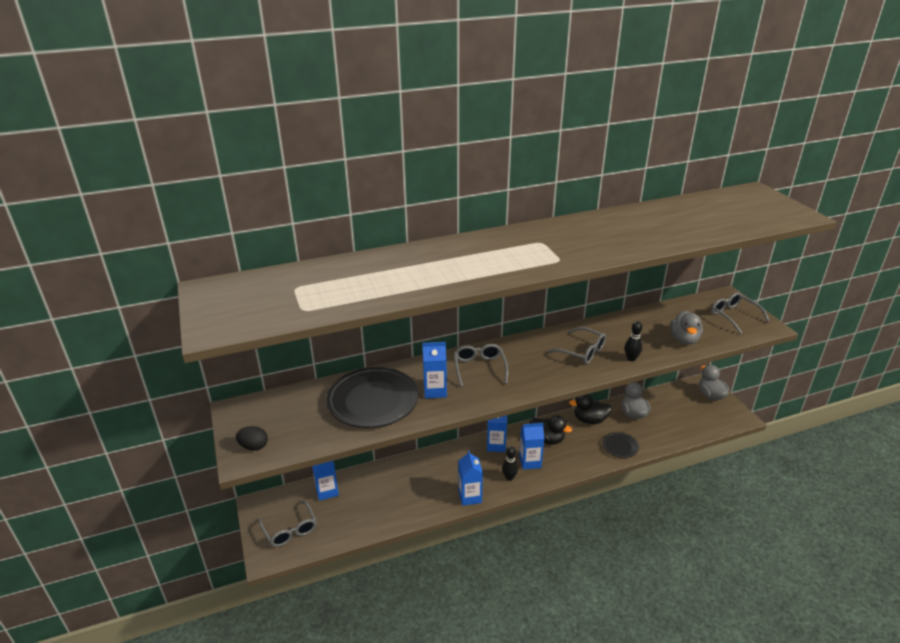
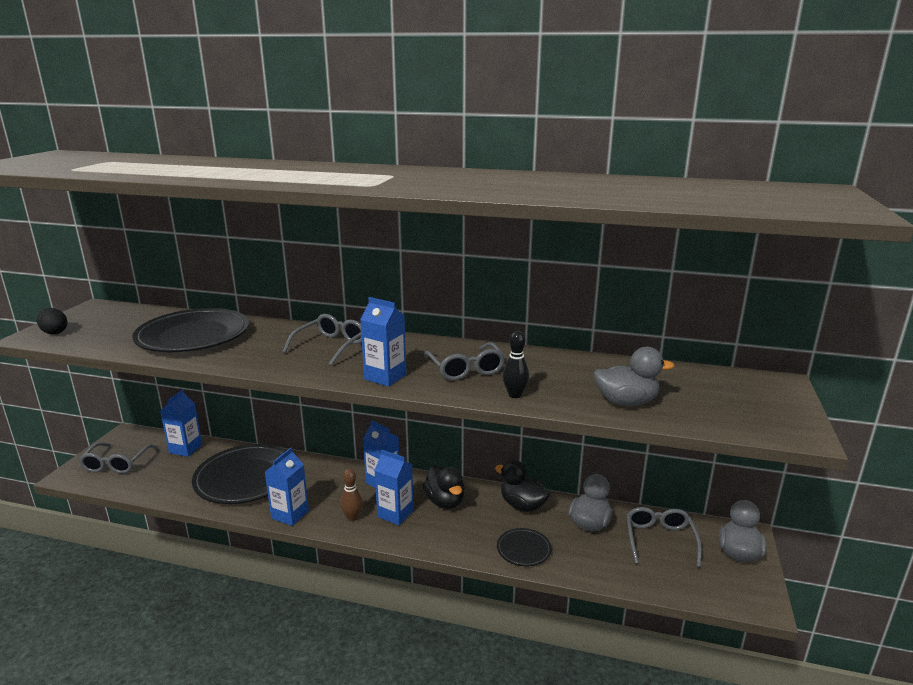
camera: 35 degrees right, 10 degrees down
blue carton [423,342,447,398] -> blue carton moved to [360,297,406,387]
black bowling pin [502,446,518,481] -> brown bowling pin [340,469,363,521]
grey duck [670,311,703,345] -> grey duck turned 135 degrees counterclockwise [594,347,675,406]
grey glasses [711,292,769,334] -> grey glasses moved to [626,507,702,567]
none -> black plate [192,444,287,504]

